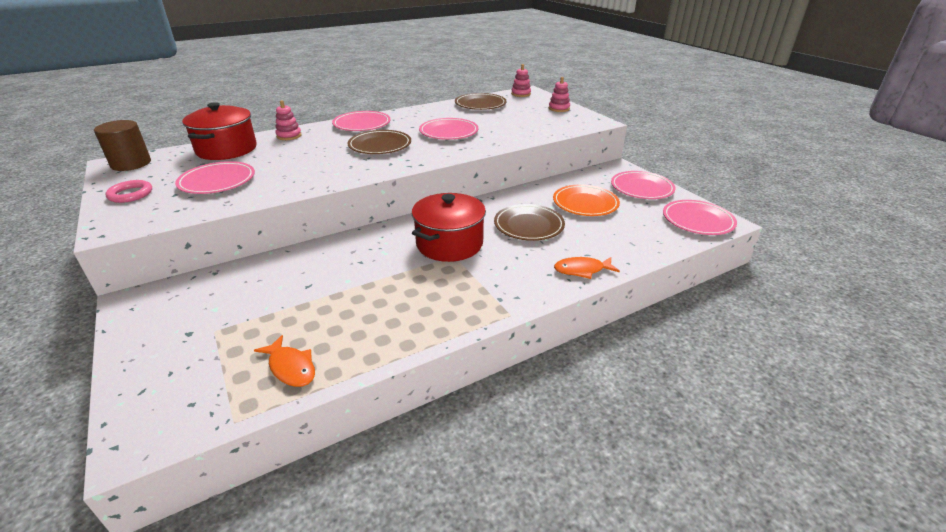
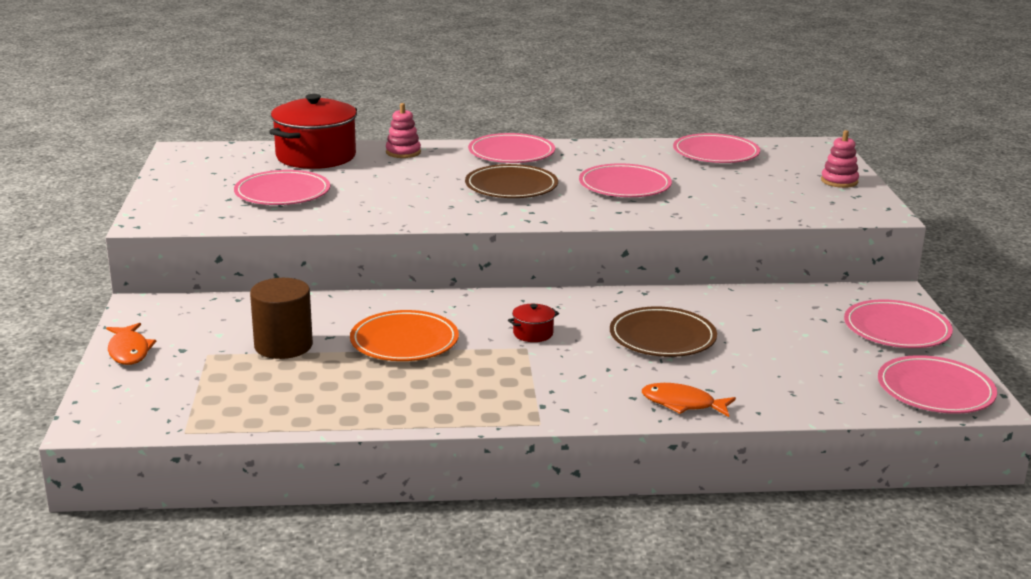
camera: 25 degrees right, 10 degrees down
brown cylinder [94,120,151,171] -> brown cylinder moved to [250,278,313,359]
pink ring [105,180,152,203] -> none
orange fish [254,335,315,387] -> orange fish moved to [106,323,156,365]
red pot [412,193,486,262] -> red pot [508,304,559,342], size x0.42
brown plate [455,93,507,110] -> pink plate [673,133,760,163]
pink stacking toy [511,64,531,97] -> none
orange plate [553,184,620,216] -> orange plate moved to [350,310,459,361]

